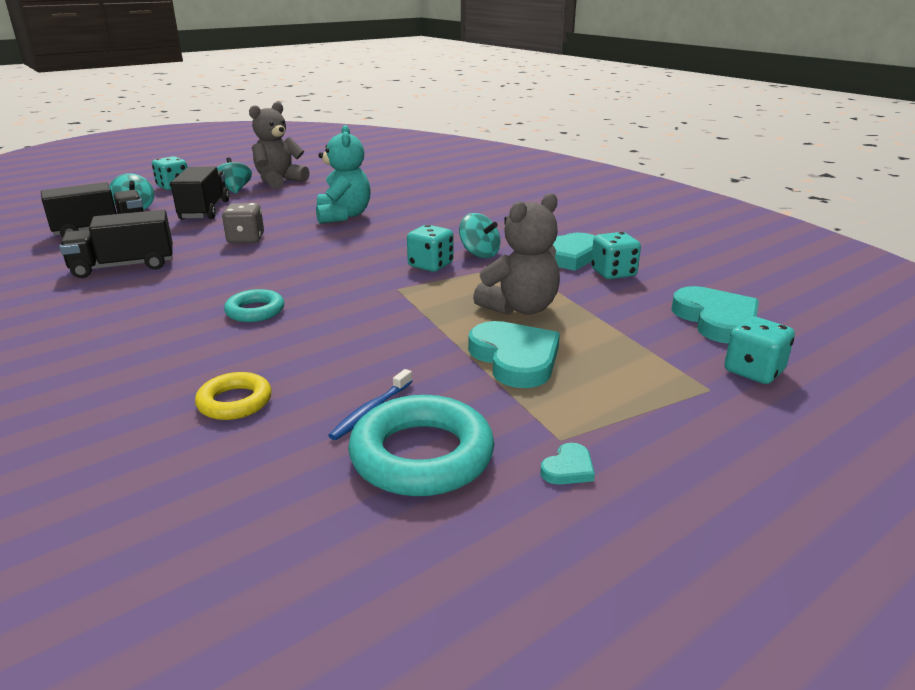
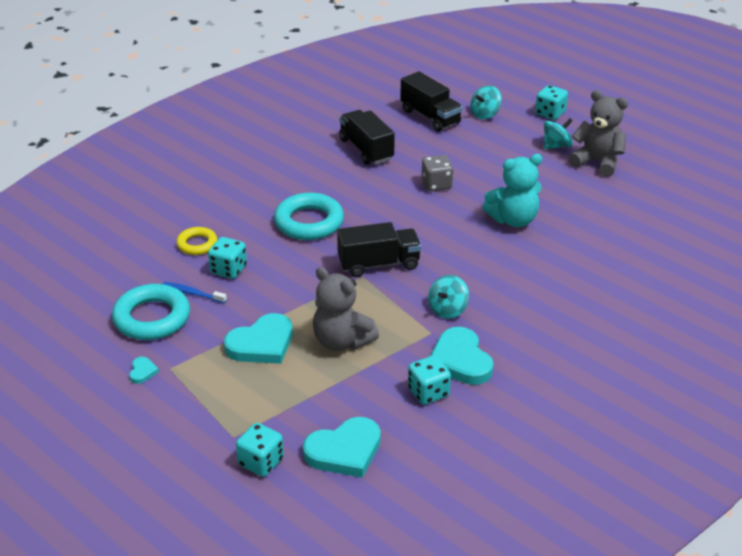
camera: 80 degrees right, 10 degrees up
black truck [171,167,230,219] -> black truck moved to [337,222,421,277]
turquoise ring [224,289,284,322] -> turquoise ring [274,193,344,240], size x1.75
turquoise dice [407,225,453,272] -> turquoise dice moved to [208,237,247,279]
turquoise heart [540,443,595,485] -> turquoise heart turned 120 degrees counterclockwise [129,357,159,384]

